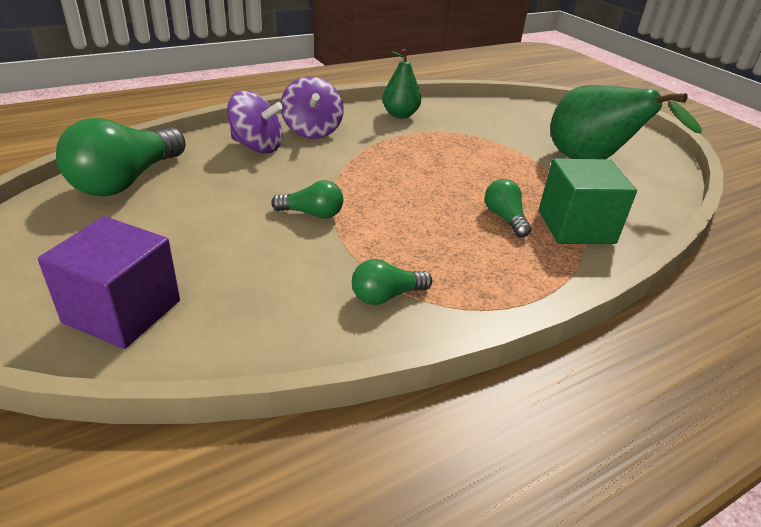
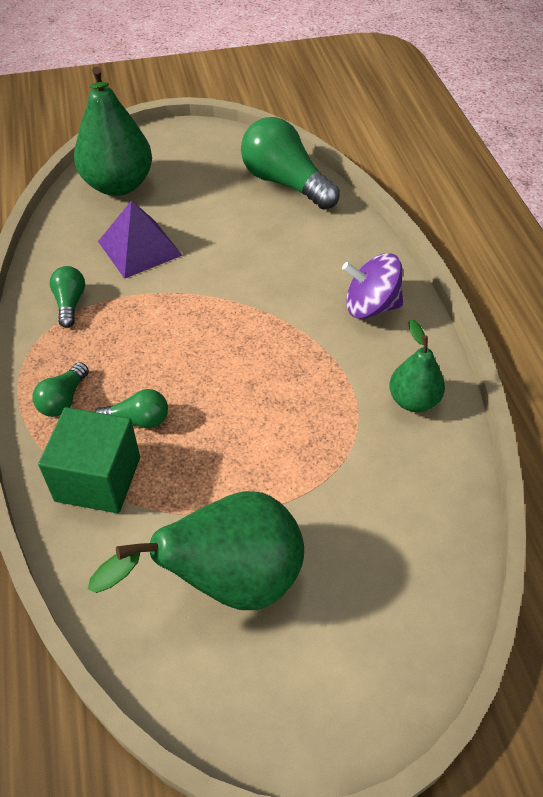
camera: 110 degrees right, 15 degrees up
purple cube [38,216,180,349] -> green pear [74,66,152,196]
purple spinning top [227,91,283,153] -> none
green light bulb [271,180,343,218] -> green light bulb moved to [33,362,89,417]
none -> purple pyramid [98,200,183,279]

